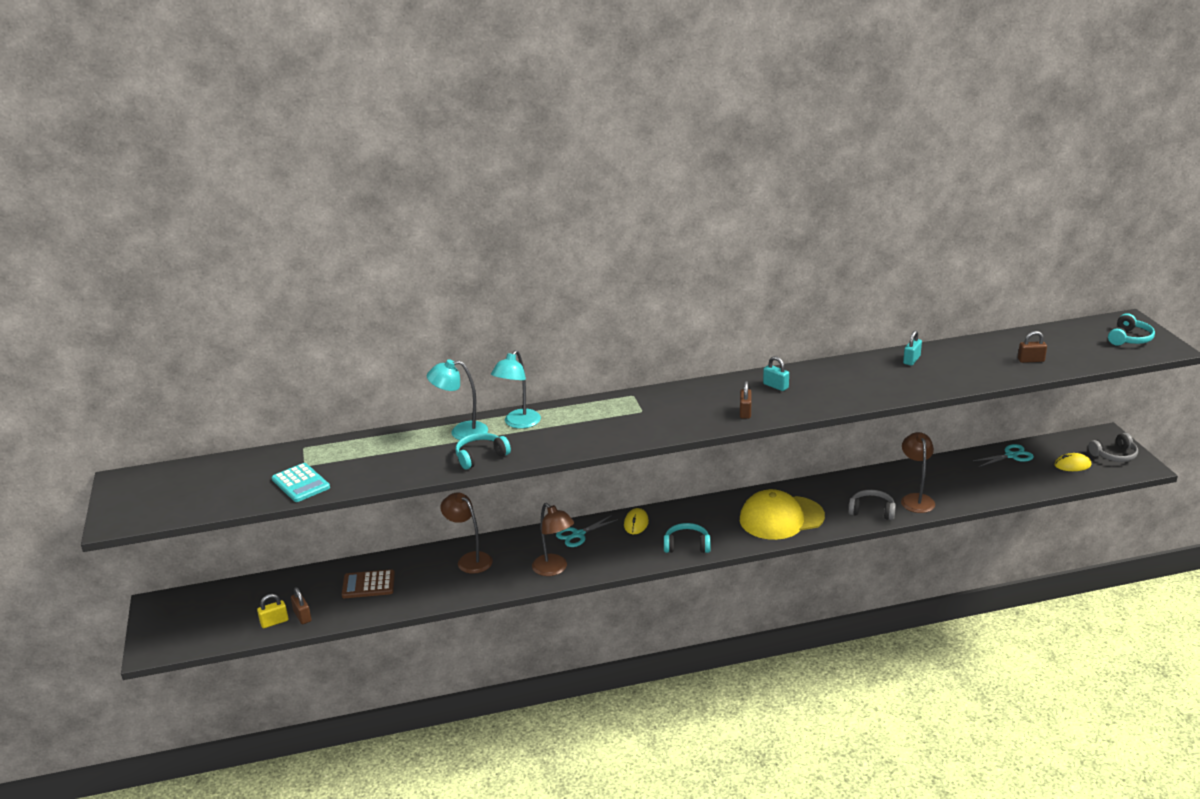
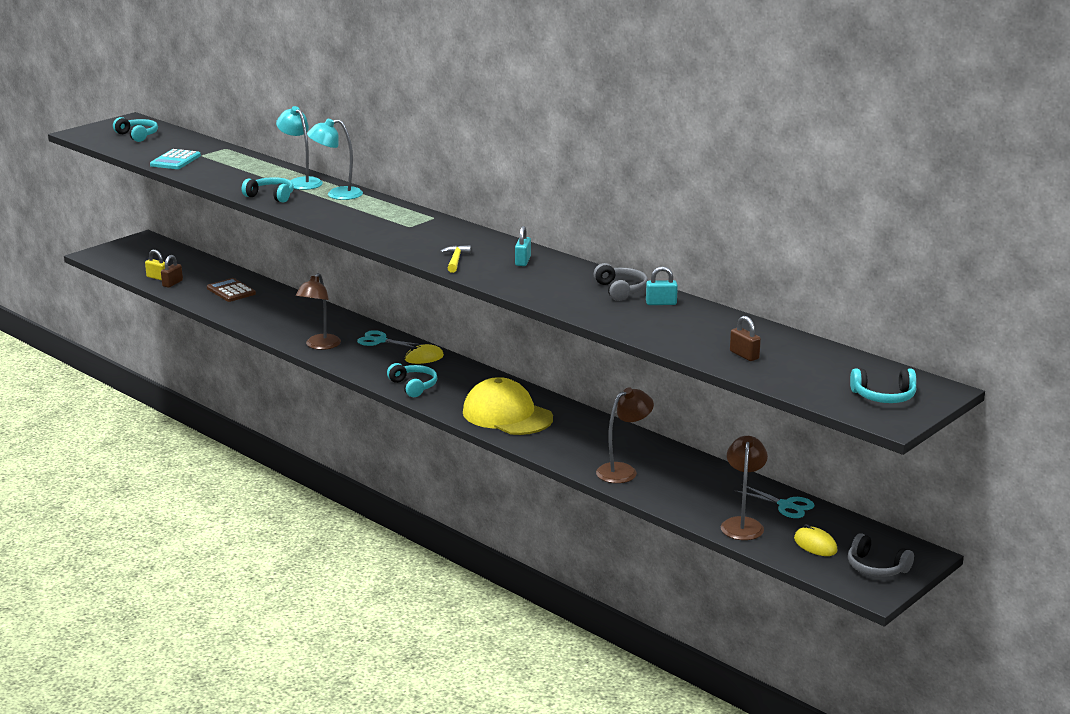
camera: 55 degrees right, 5 degrees down
brown lamp [440,493,493,574] -> brown lamp moved to [721,436,768,540]
brown padlock [740,381,751,419] -> yellow hammer [440,245,471,273]
grey headphones [848,490,896,520] -> grey headphones moved to [594,263,648,301]
none -> turquoise headphones [113,117,158,142]

